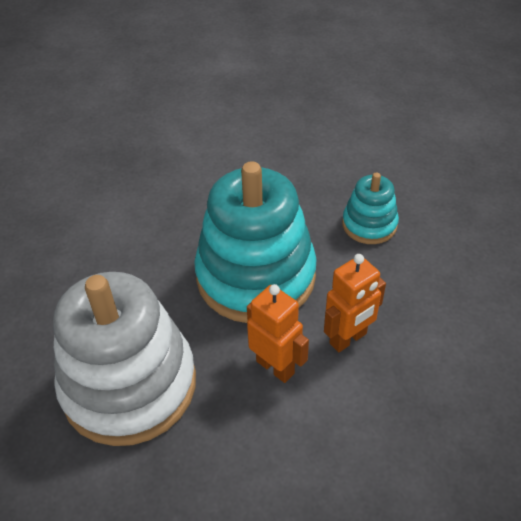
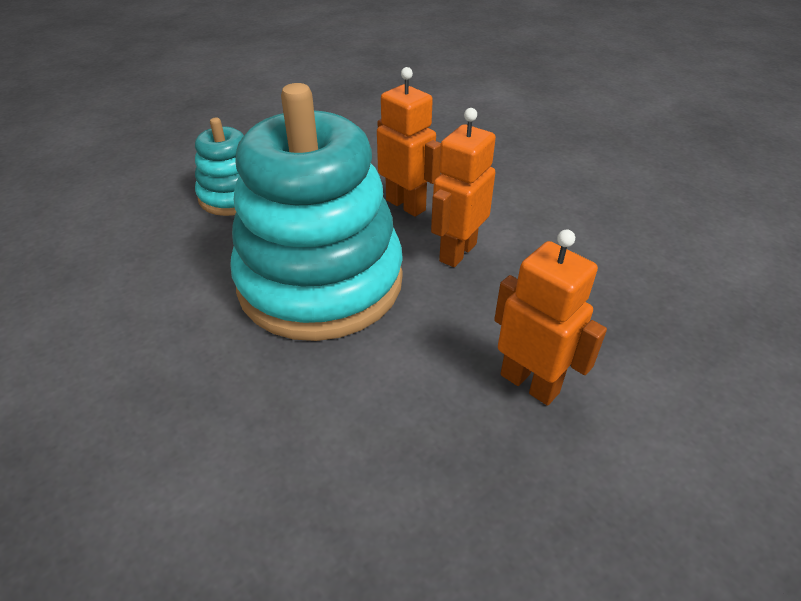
camera: 100 degrees left, 5 degrees down
white stacking toy [53,272,196,446] -> orange robot [494,229,607,406]

